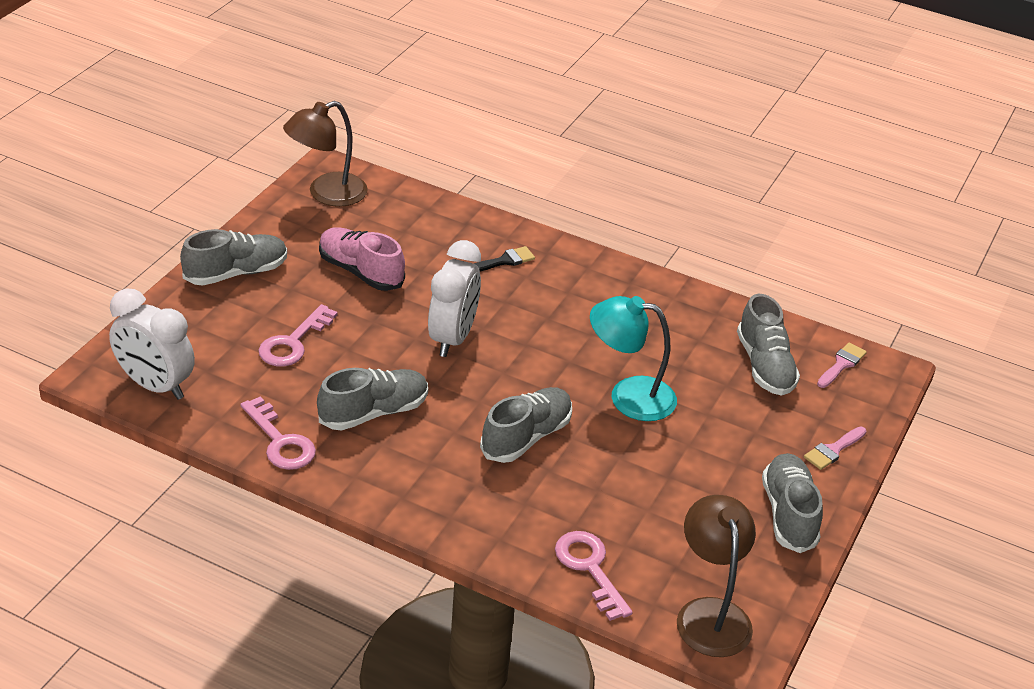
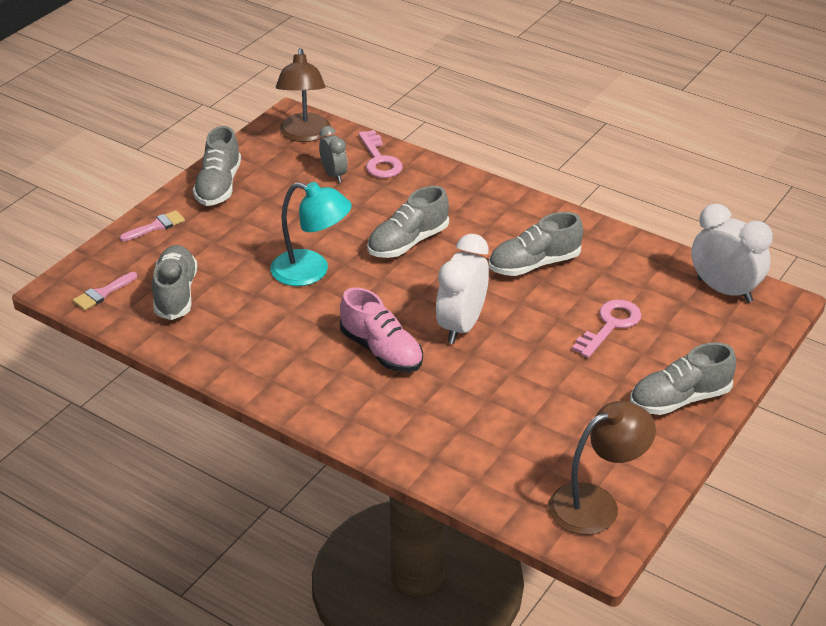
camera: 170 degrees left, 0 degrees up
pink key [240,396,316,470] -> none
pink shoe [319,227,405,291] -> pink shoe moved to [340,287,423,372]
black brush [474,246,535,272] -> none
none -> grey clock [319,126,348,183]

